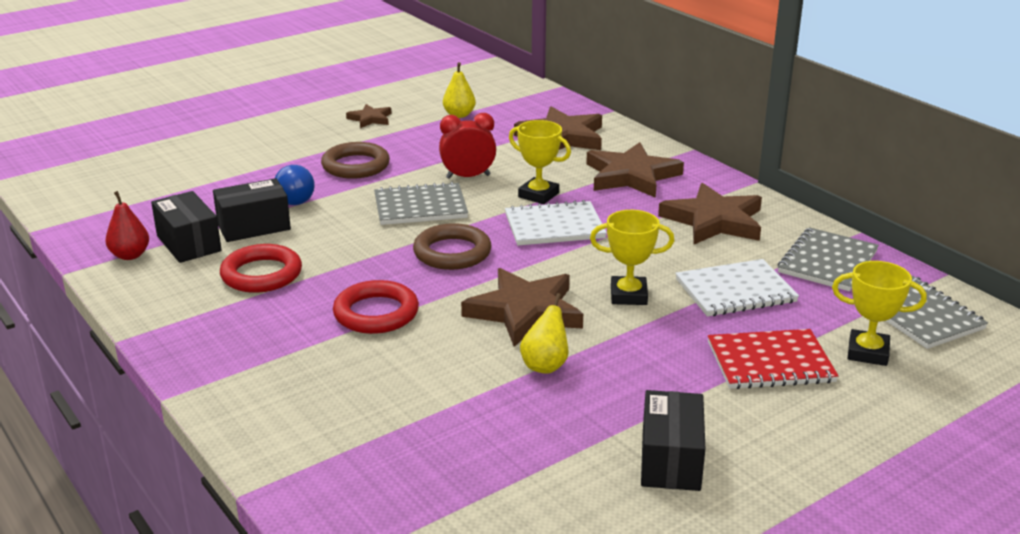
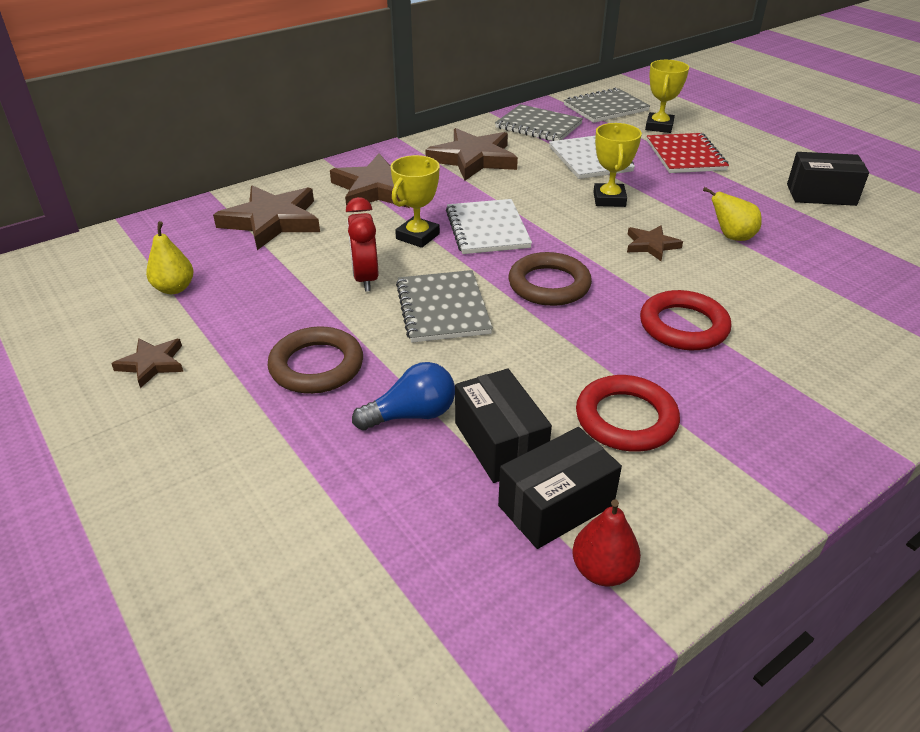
camera: 90 degrees left, 10 degrees up
brown star [461,268,583,347] -> brown star [627,225,683,261], size x0.52

